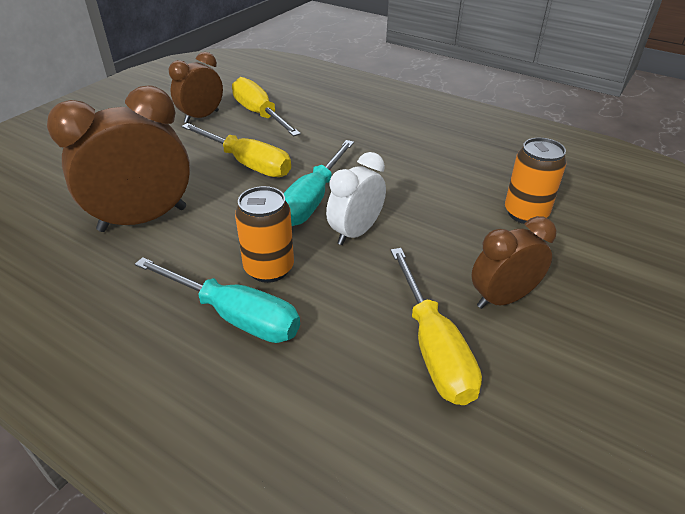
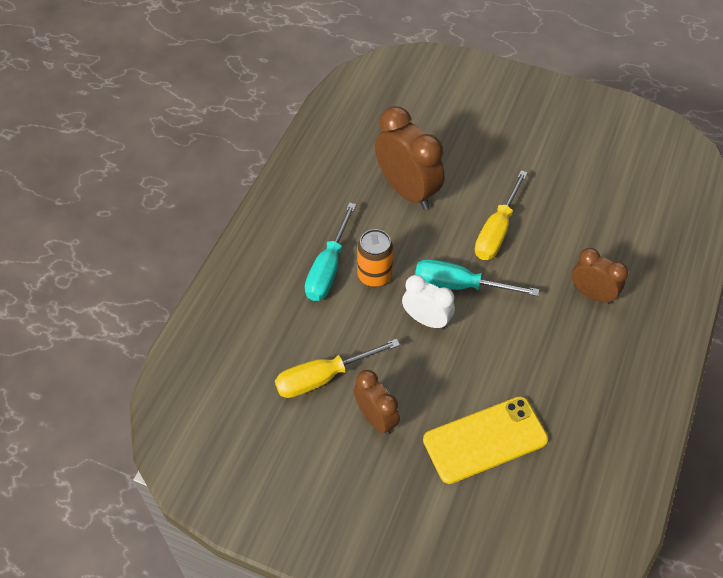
camera: 80 degrees right, 15 degrees up
brown clock [169,52,223,123] -> brown clock moved to [572,248,628,304]
yellow screwdriver [232,77,301,136] -> none
orange can [505,138,566,224] -> yellow phone [423,396,548,484]

